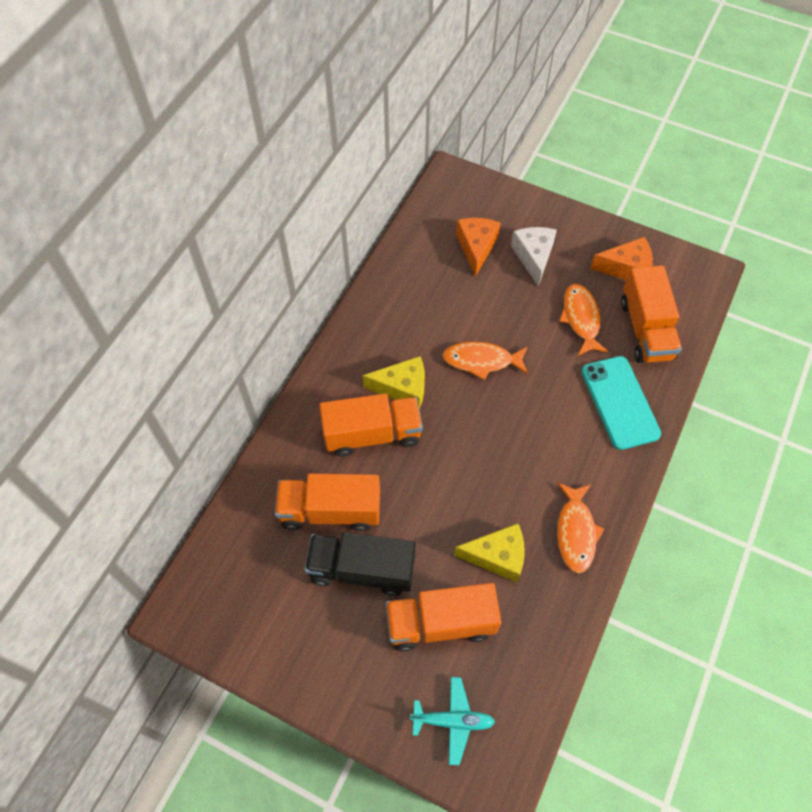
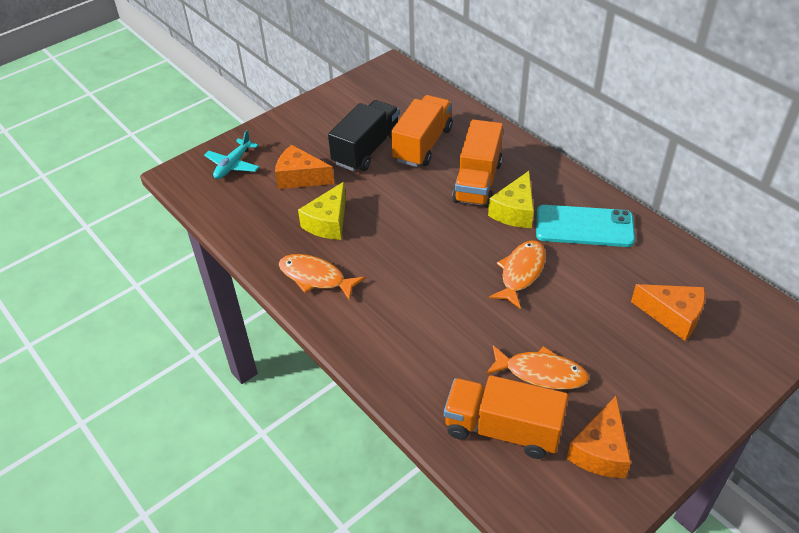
camera: 115 degrees right, 15 degrees down
orange truck [386,583,501,652] -> orange cheese [275,145,334,189]
white cheese [511,227,557,286] -> none
turquoise phone [581,356,661,450] -> turquoise phone moved to [536,205,635,247]

